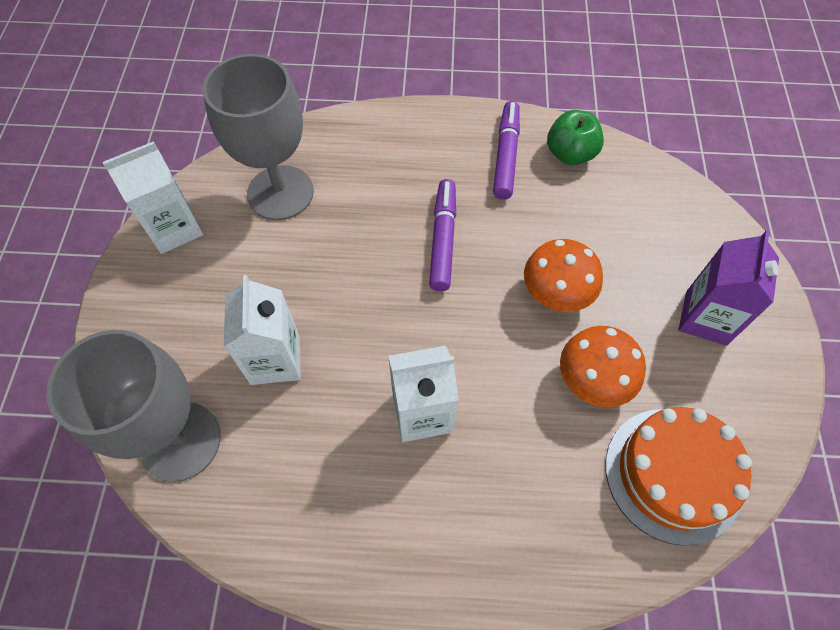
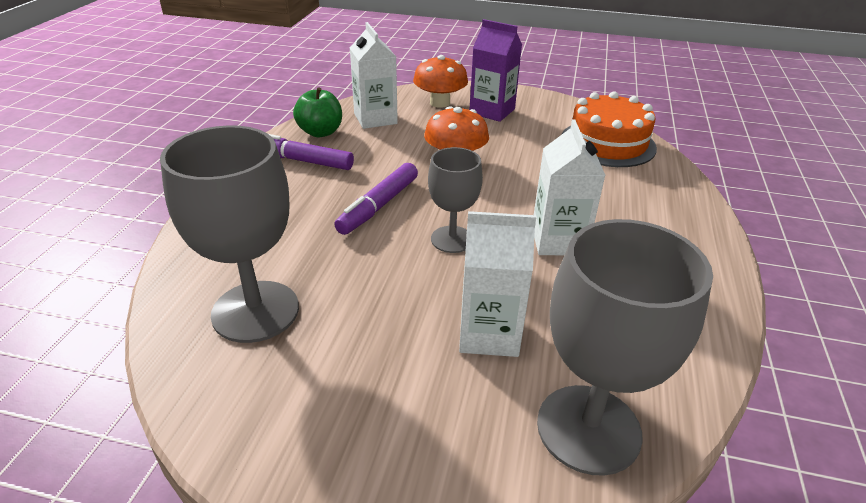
camera: 80 degrees left, 25 degrees down
white carton [103,141,203,254] -> white carton moved to [350,22,398,129]
purple marker [429,179,456,291] -> purple marker turned 75 degrees counterclockwise [334,163,418,235]
orange mushroom [560,326,646,407] -> orange mushroom moved to [413,55,468,108]
none -> grey goblet [428,147,483,253]

